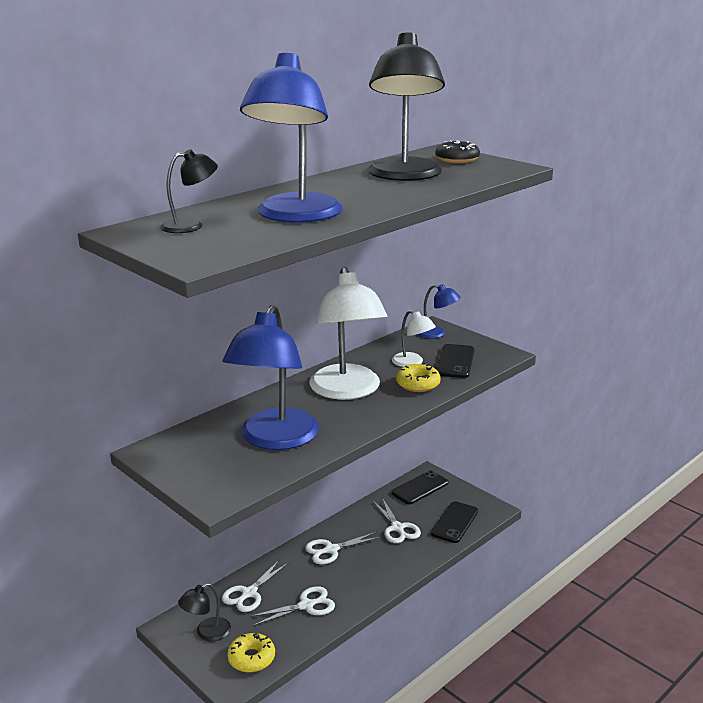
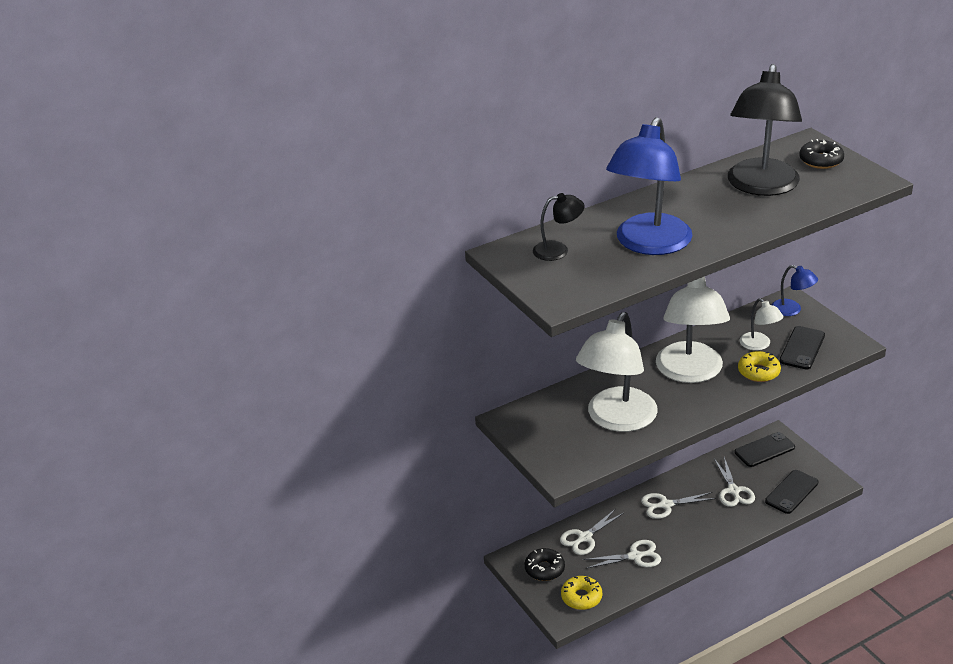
camera: 15 degrees right, 10 degrees up
black lamp [178,583,231,641] -> black donut [525,548,565,581]
blue lamp [223,305,319,450] -> white lamp [576,312,658,432]

